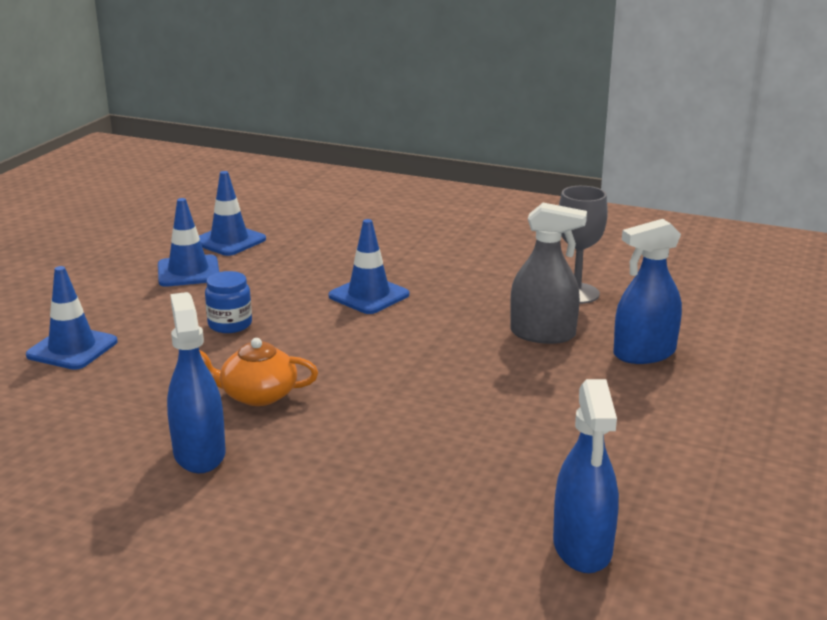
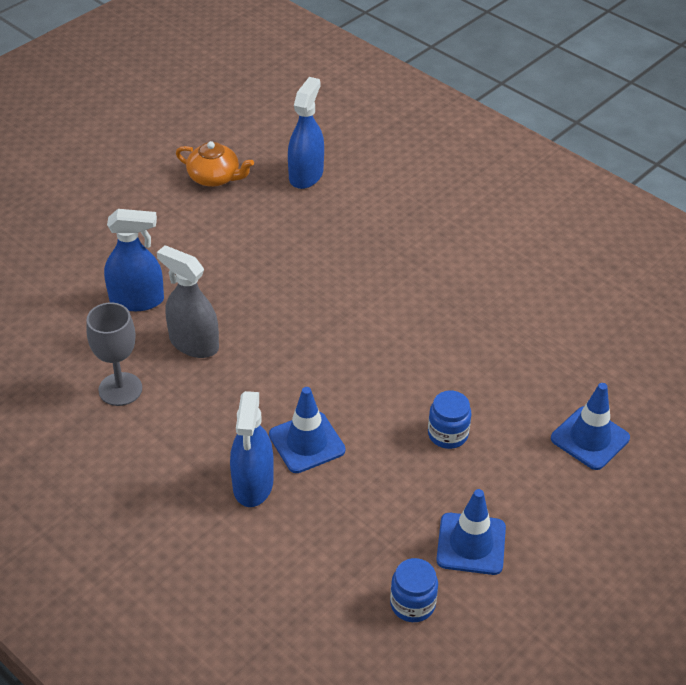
camera: 160 degrees left, 20 degrees up
blue spray bottle [167,292,226,473] -> blue spray bottle moved to [230,391,274,507]
blue traffic cone [199,171,266,256] -> blue jar [390,558,438,622]
orange teapot [199,338,318,406] -> orange teapot moved to [176,141,254,187]

